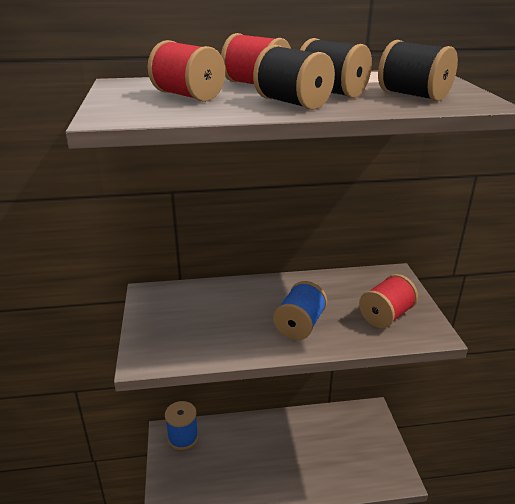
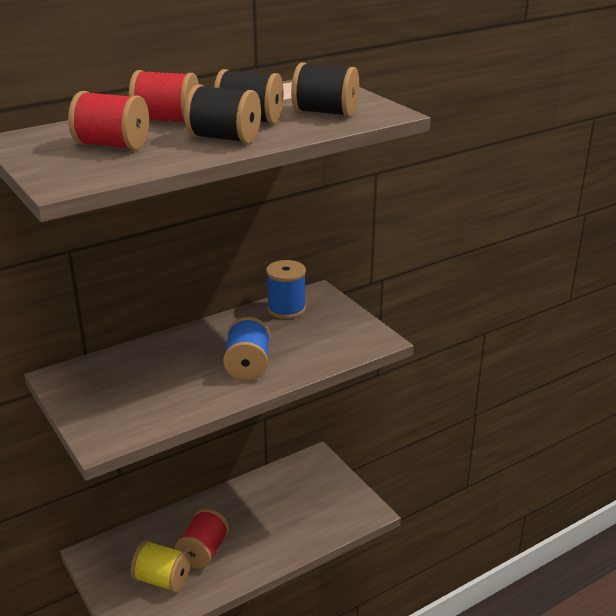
camera: 25 degrees left, 0 degrees up
blue spool [165,401,198,450] -> blue spool moved to [266,260,306,319]
red spool [359,274,418,328] -> red spool moved to [175,508,229,568]
none -> yellow spool [130,540,191,592]

